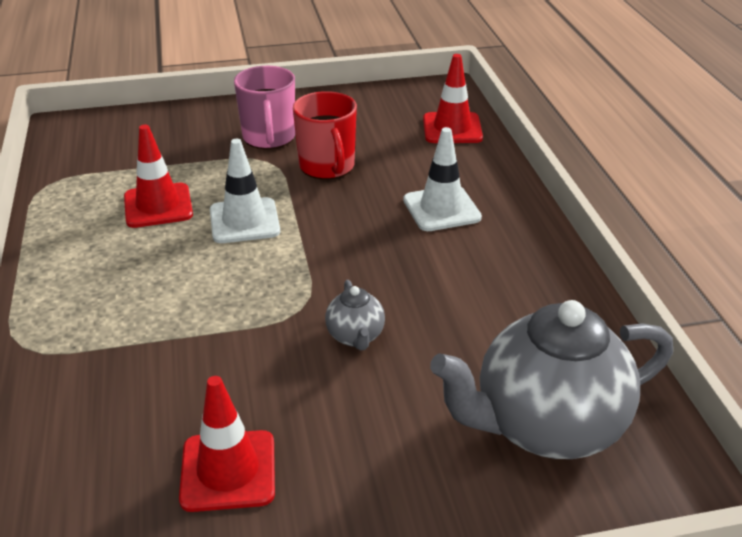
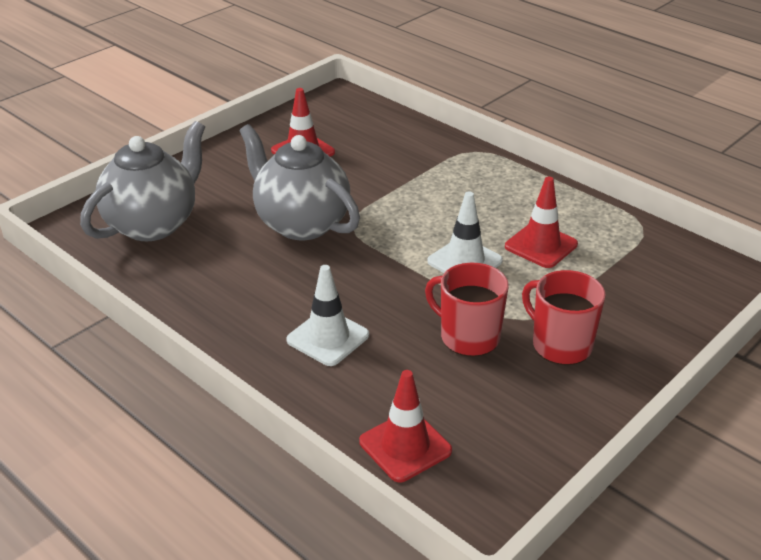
camera: 145 degrees right, 0 degrees up
pink mug [234,66,295,149] -> red mug [522,270,606,365]
grey teapot [325,280,385,350] -> grey teapot [239,124,360,240], size x2.28

